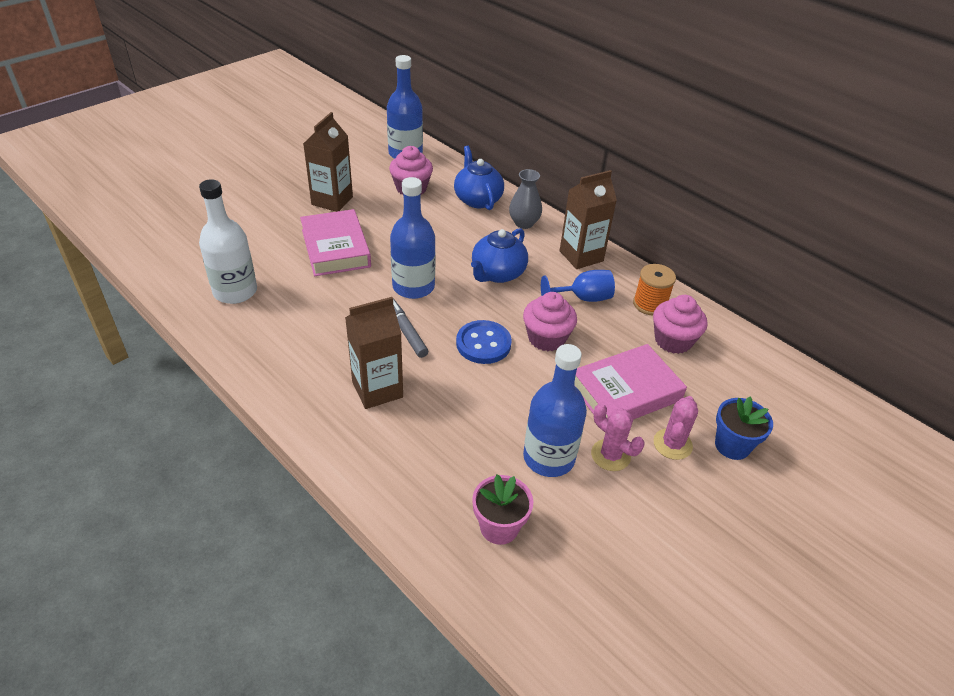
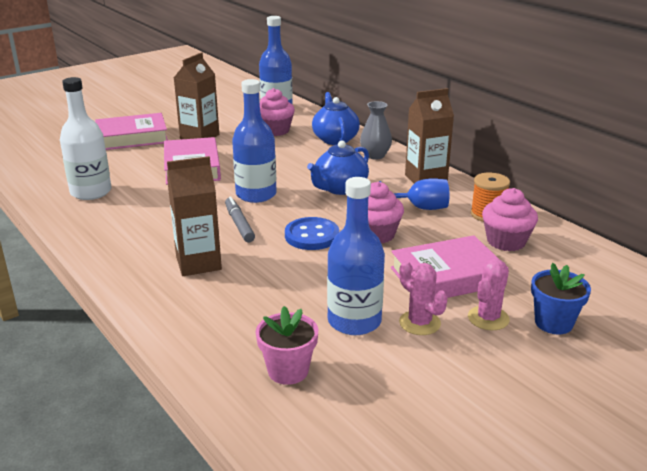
camera: 10 degrees right, 15 degrees down
none -> pink book [95,113,168,150]

